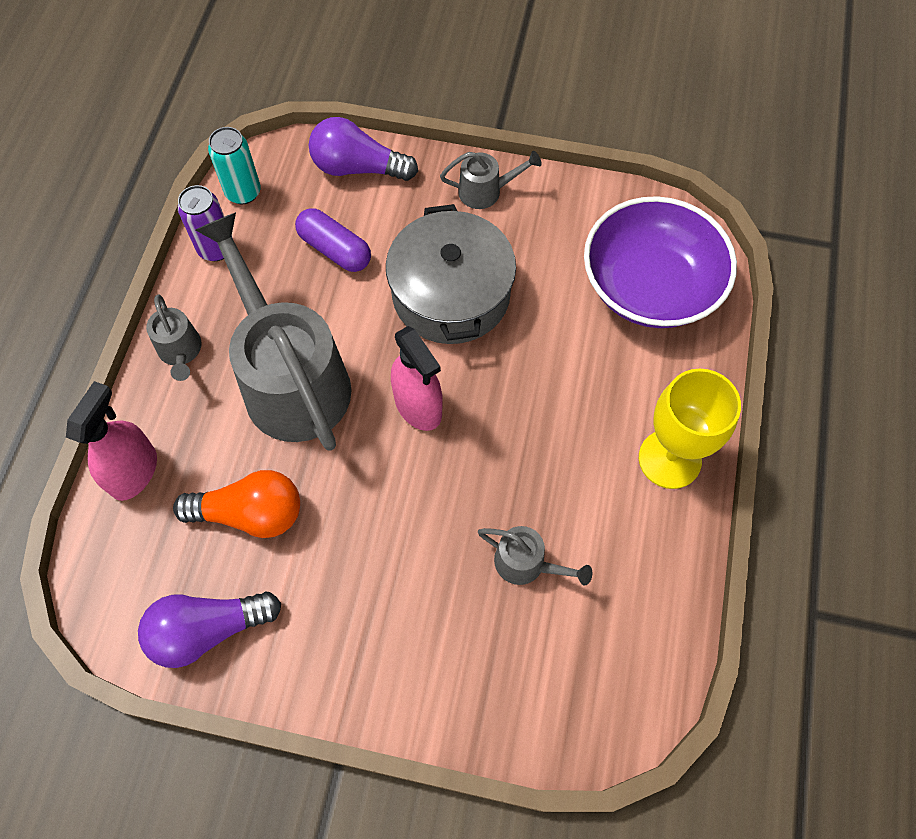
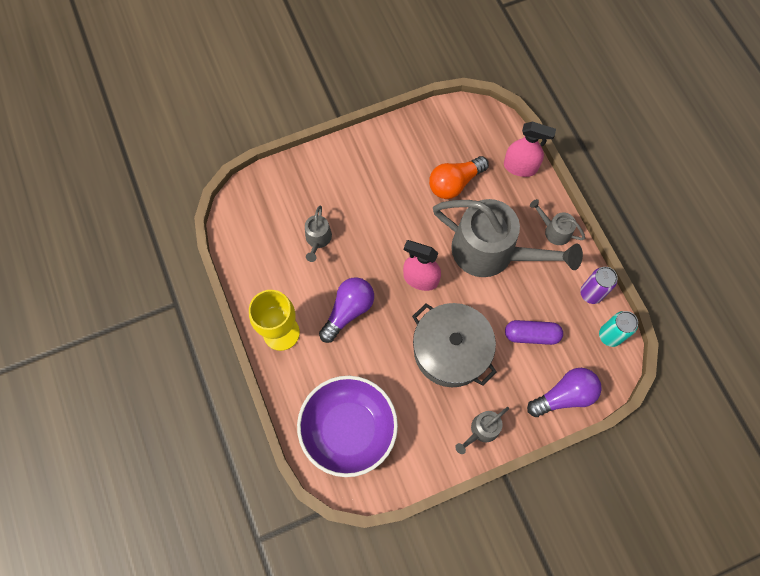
camera: 145 degrees right, 5 degrees up
pink spray bottle [66,381,157,501] -> pink spray bottle turned 60 degrees counterclockwise [504,121,556,177]
purple light bulb [138,591,281,668] -> purple light bulb moved to [319,277,374,343]
grey watering can [478,526,592,586] -> grey watering can turned 75 degrees counterclockwise [305,206,332,262]

